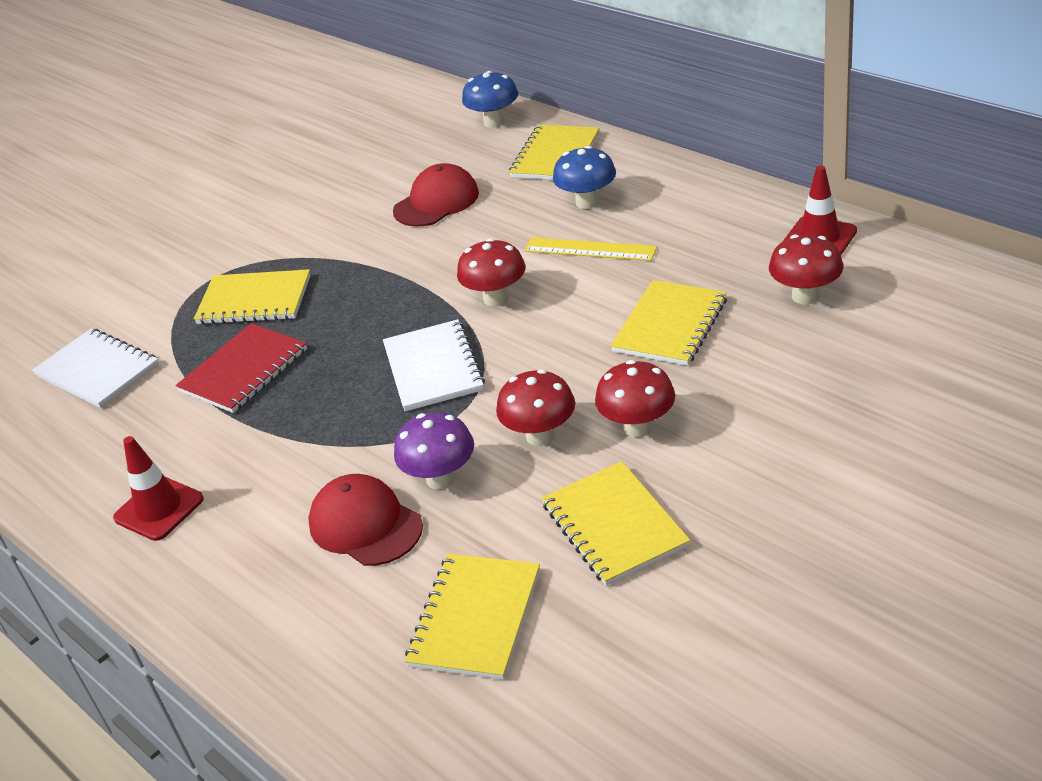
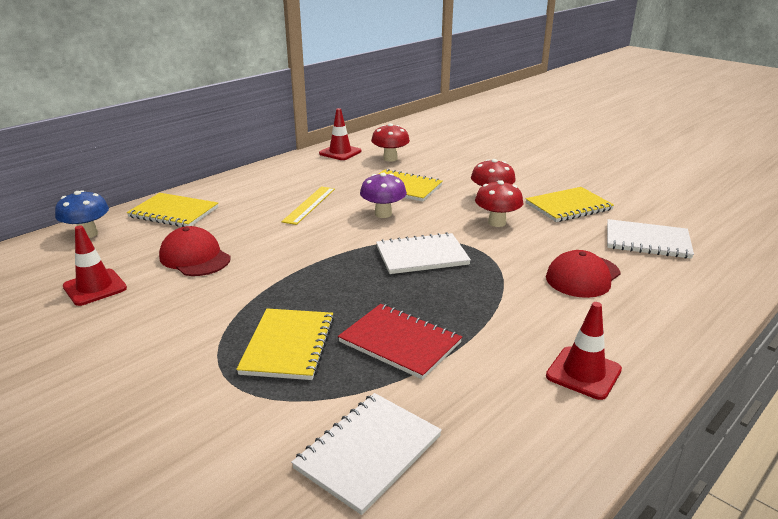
camera: 95 degrees left, 10 degrees down
purple mushroom [394,412,474,489] -> purple mushroom moved to [360,173,407,218]
yellow notebook [405,554,540,680] -> white notebook [607,219,694,259]
red mushroom [457,238,525,306] -> none
blue mushroom [553,146,616,209] -> none
none -> red traffic cone [63,225,127,306]

